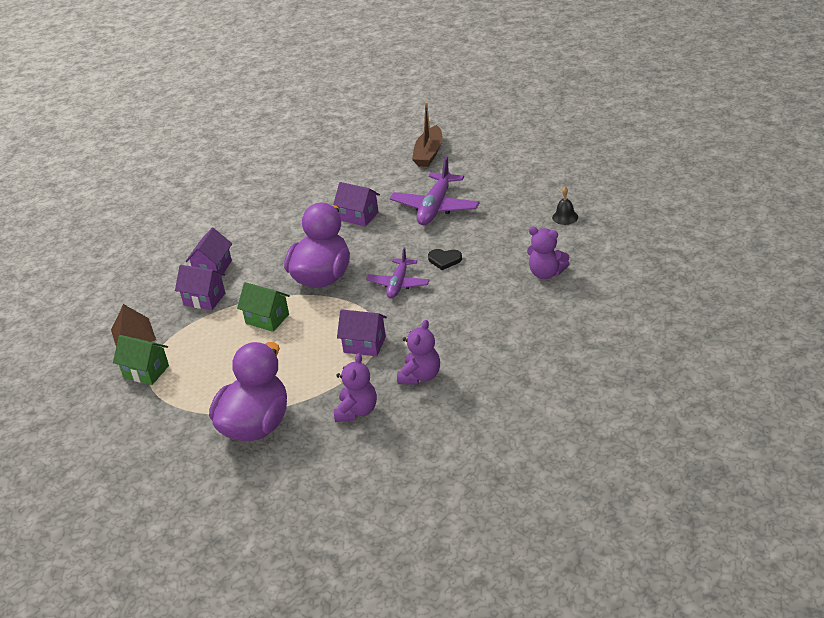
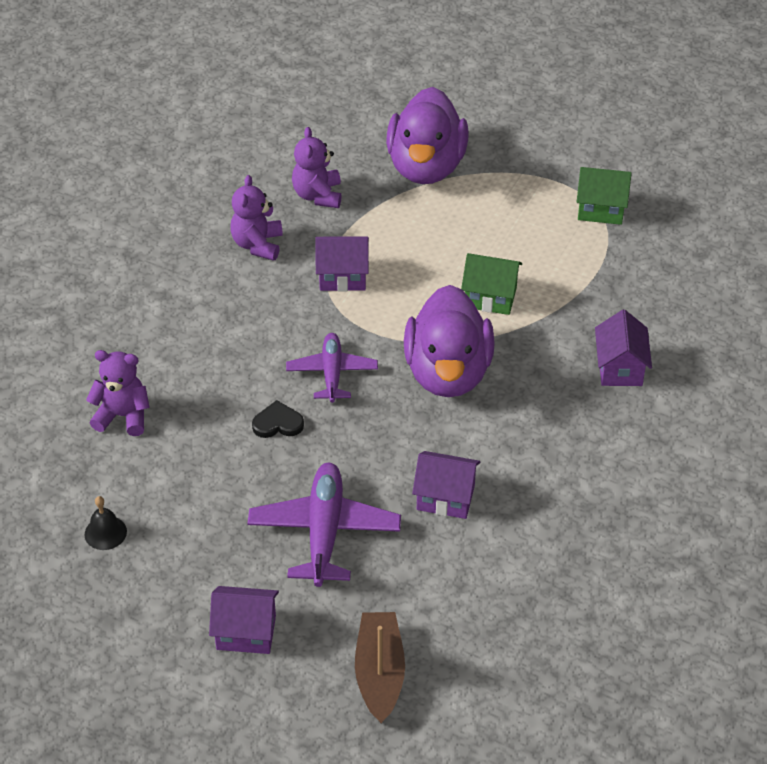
camera: 160 degrees right, 10 degrees up
brown pyramid [111,304,156,346] -> none
purple house [175,265,225,310] -> purple house moved to [209,586,279,654]

